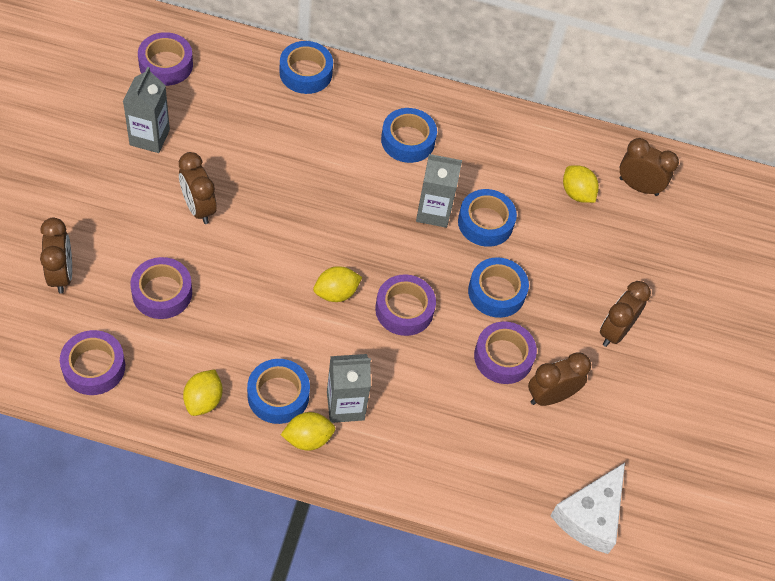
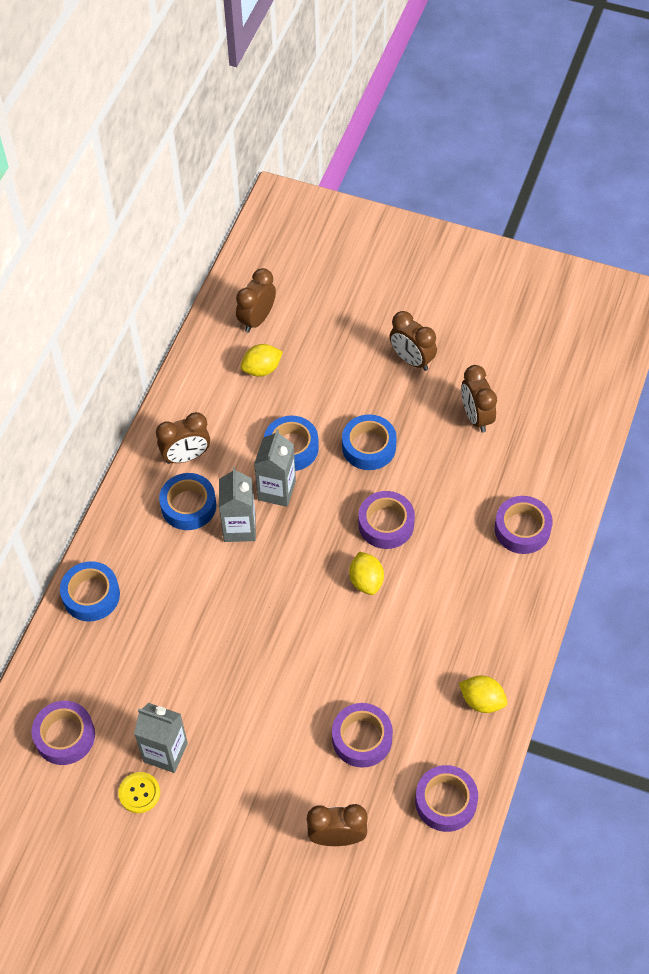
camera: 75 degrees left, 0 degrees up
brown clock [179,152,217,224] -> brown clock moved to [156,412,210,464]
blue tape [247,359,310,424] -> none
yellow lemon [281,412,335,451] -> none
grey carton [327,354,371,423] -> grey carton moved to [219,467,256,542]
purple tape [474,321,537,384] -> purple tape moved to [494,496,553,554]
white cheese [550,463,625,554] -> none
none -> yellow button [118,772,160,813]

